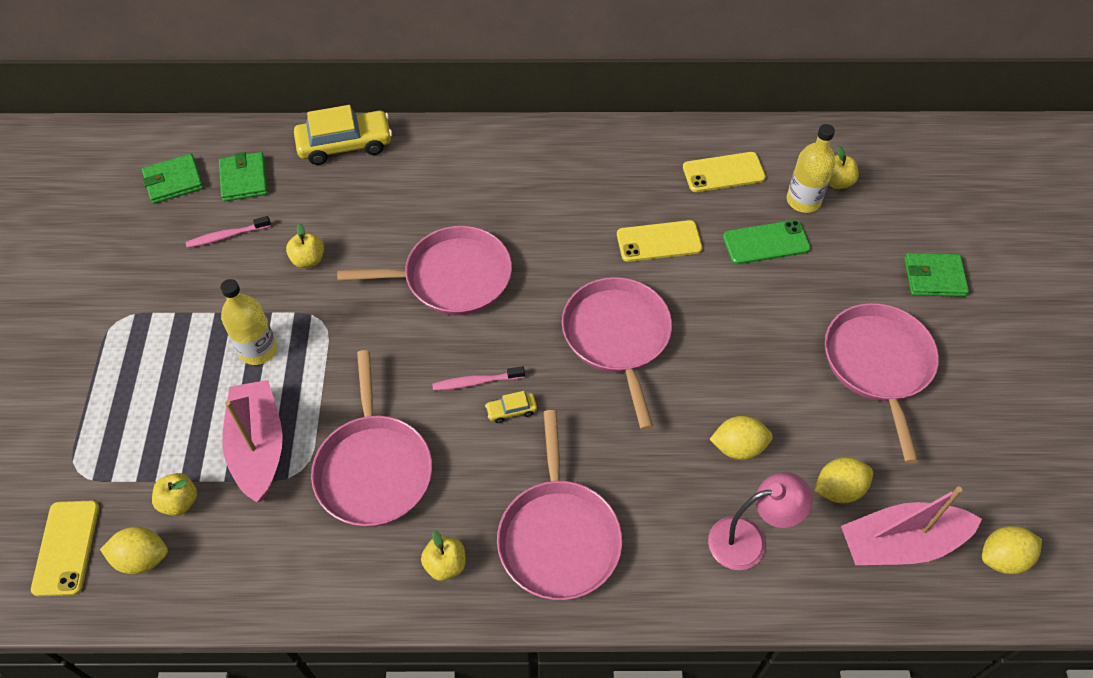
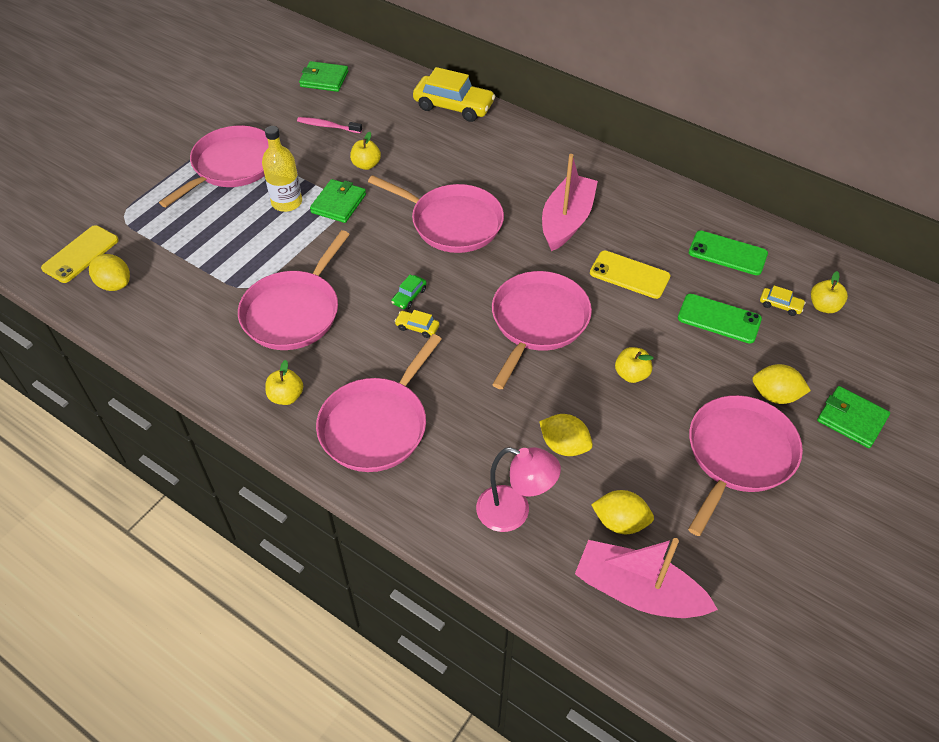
camera: 35 degrees right, 5 degrees down
yellow apple [152,473,197,516] -> yellow apple moved to [615,347,654,383]
green wallet [219,152,268,201] -> green wallet moved to [310,179,366,223]
pink boat [222,380,283,502] -> pink boat moved to [542,154,598,251]
pink toothbrush [432,366,525,391] -> green car [391,275,427,309]
yellow phone [683,152,766,192] -> green phone [689,231,768,275]
yellow bottle [787,124,836,213] -> yellow car [760,286,806,316]
yellow lemon [982,526,1042,574] -> yellow lemon moved to [753,364,811,404]
none -> pink pan [159,125,269,207]

